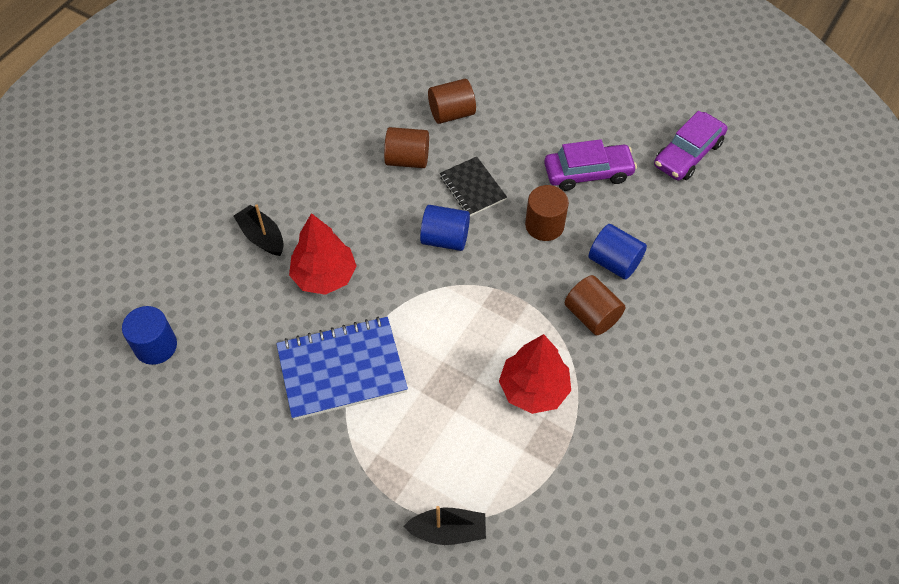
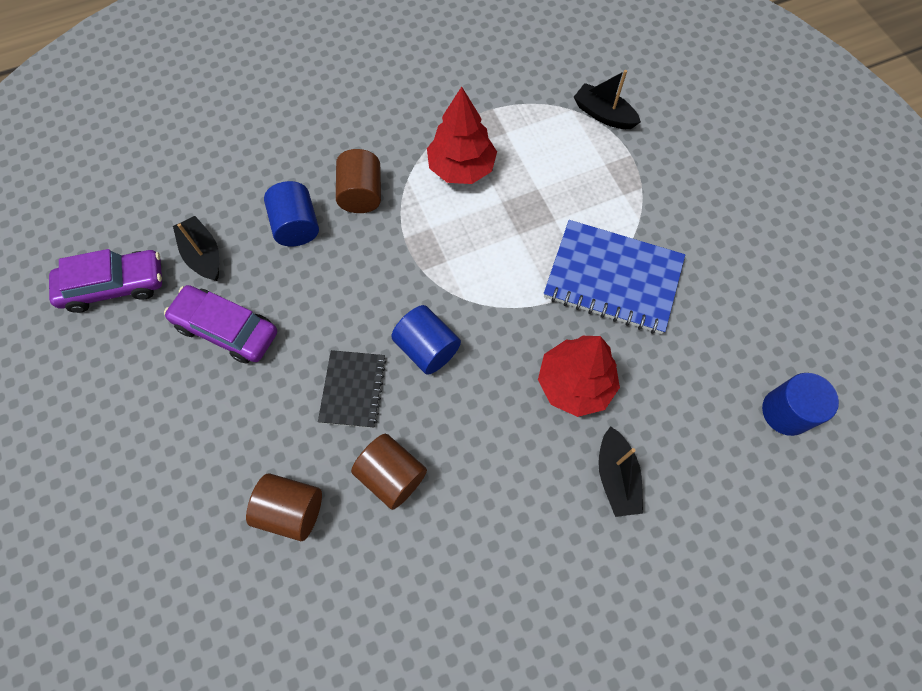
camera: 145 degrees left, 10 degrees up
brown cylinder [525,185,569,241] -> none
none -> black boat [173,216,219,281]

